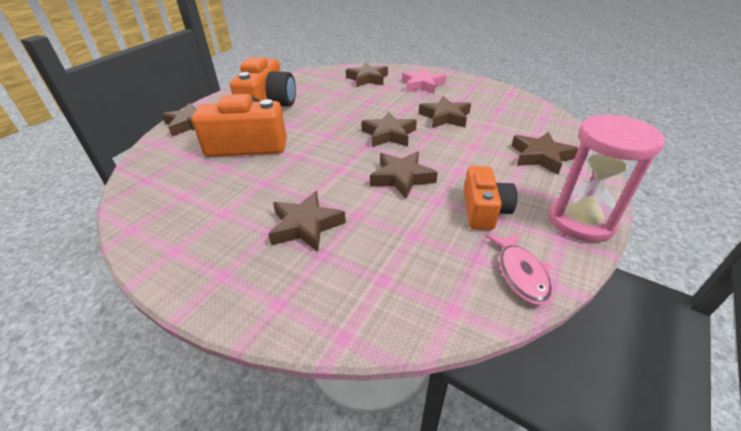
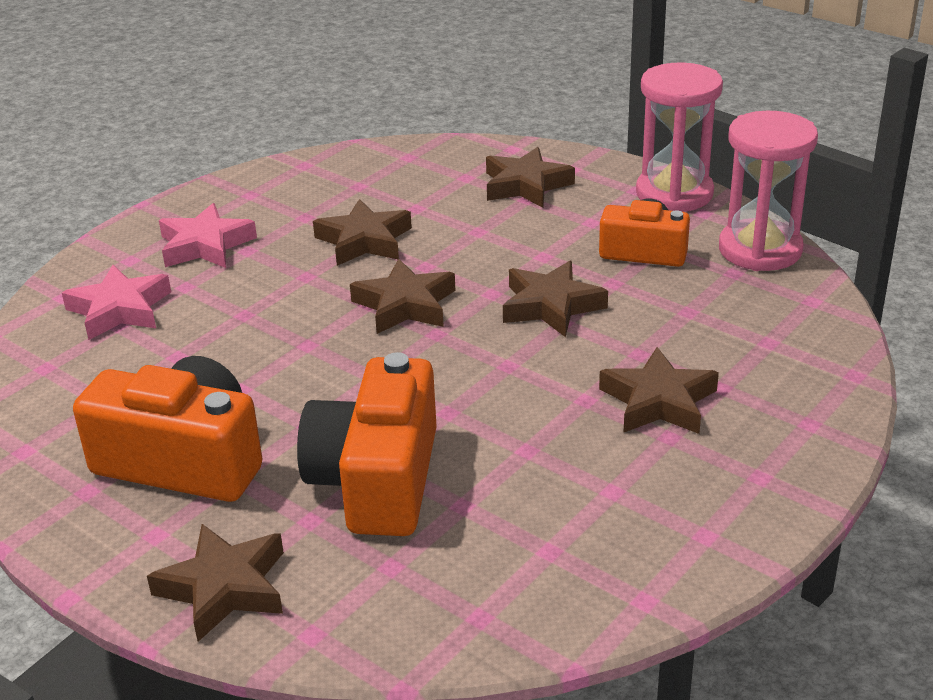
camera: 80 degrees left, 5 degrees down
brown star [346,62,388,87] -> pink star [62,265,171,340]
pink fish [486,232,552,305] -> pink hourglass [719,111,818,271]

